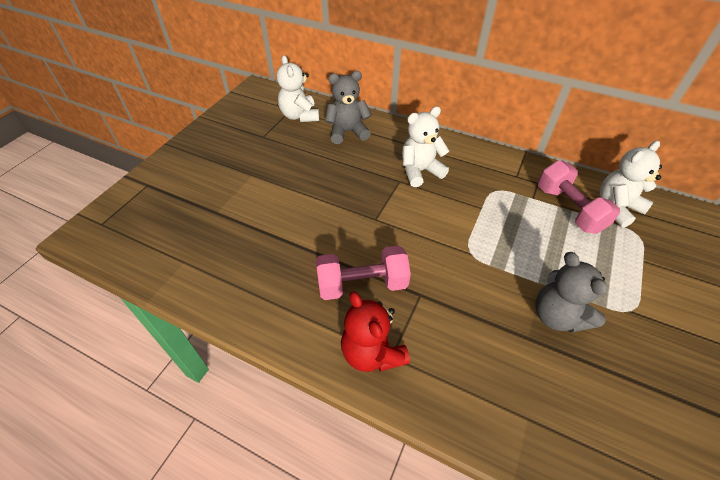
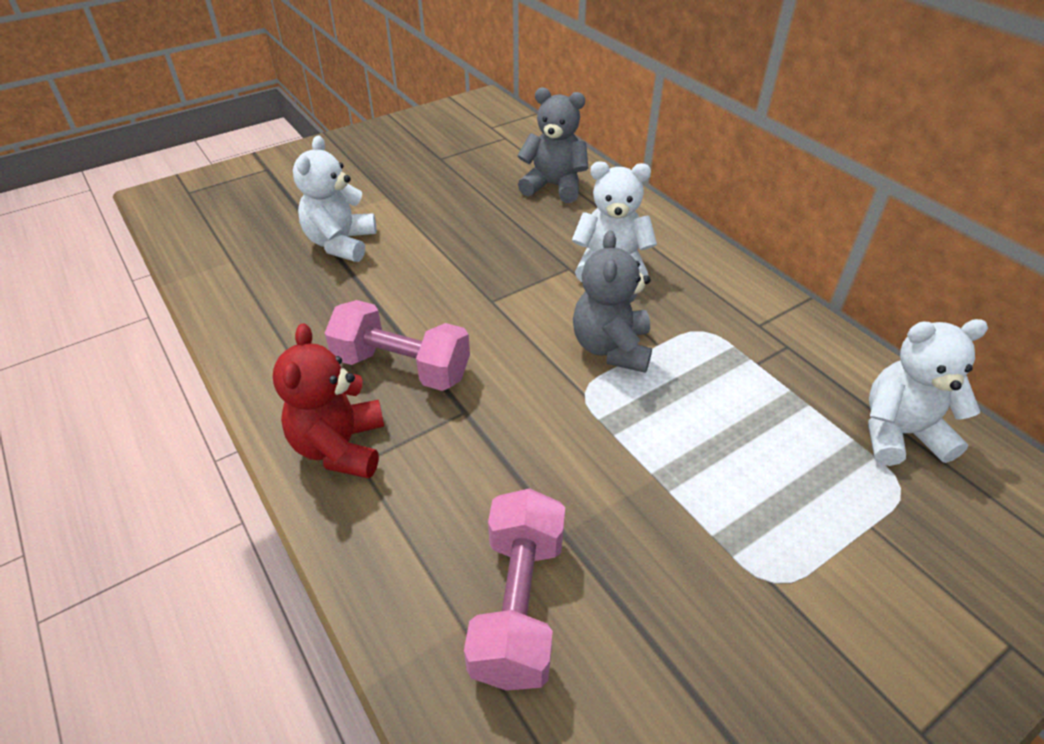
camera: 30 degrees right, 5 degrees down
white teddy bear [277,55,319,122] -> white teddy bear moved to [293,135,376,262]
grey teddy bear [536,252,607,333] -> grey teddy bear moved to [573,230,652,373]
pink dumbbell [538,160,620,234] -> pink dumbbell moved to [464,488,565,691]

